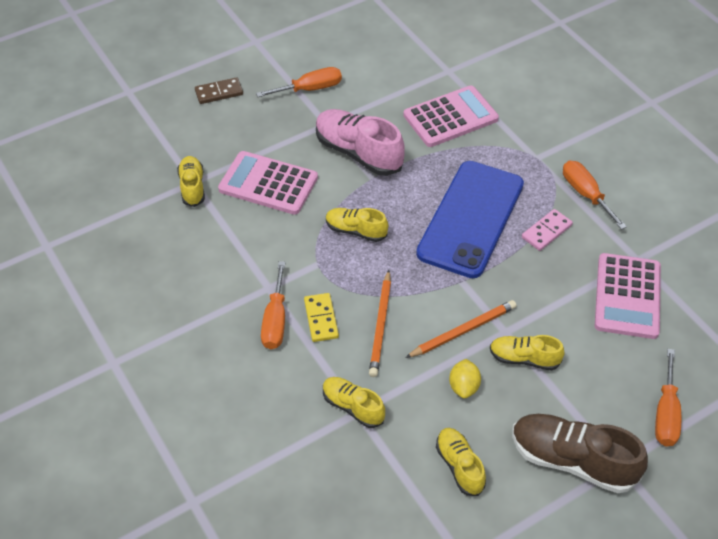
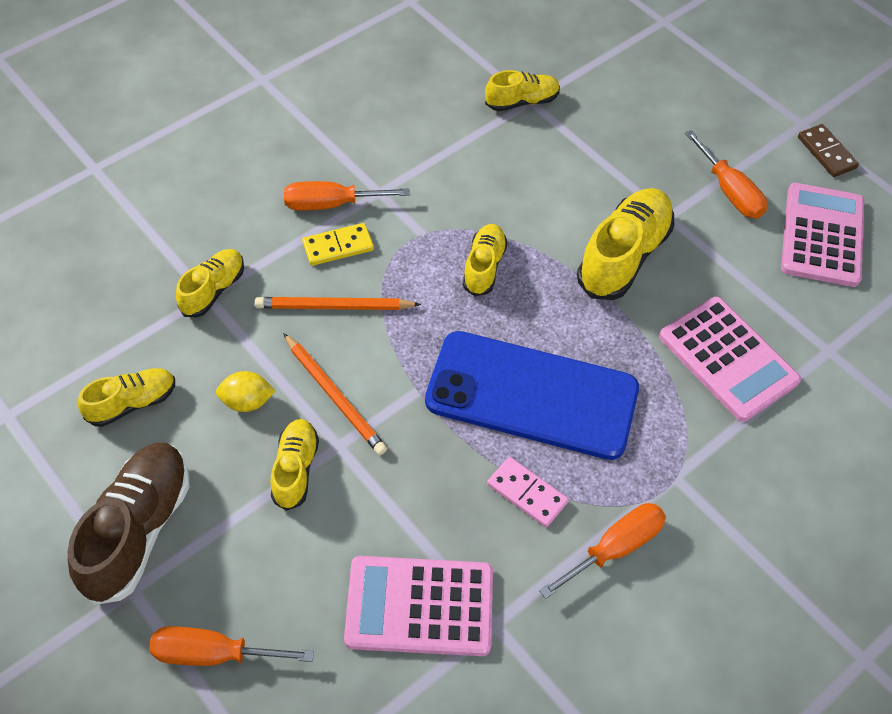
camera: 80 degrees right, 5 degrees up
brown domino [195,77,243,104] -> brown domino moved to [798,124,859,177]
pink calculator [218,151,318,215] -> pink calculator moved to [781,183,864,287]
pink shoe [316,109,405,176] -> yellow shoe [577,188,674,300]

